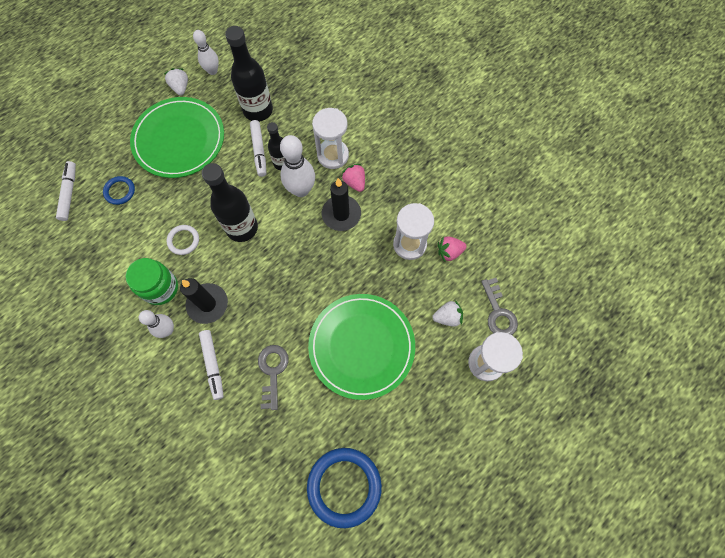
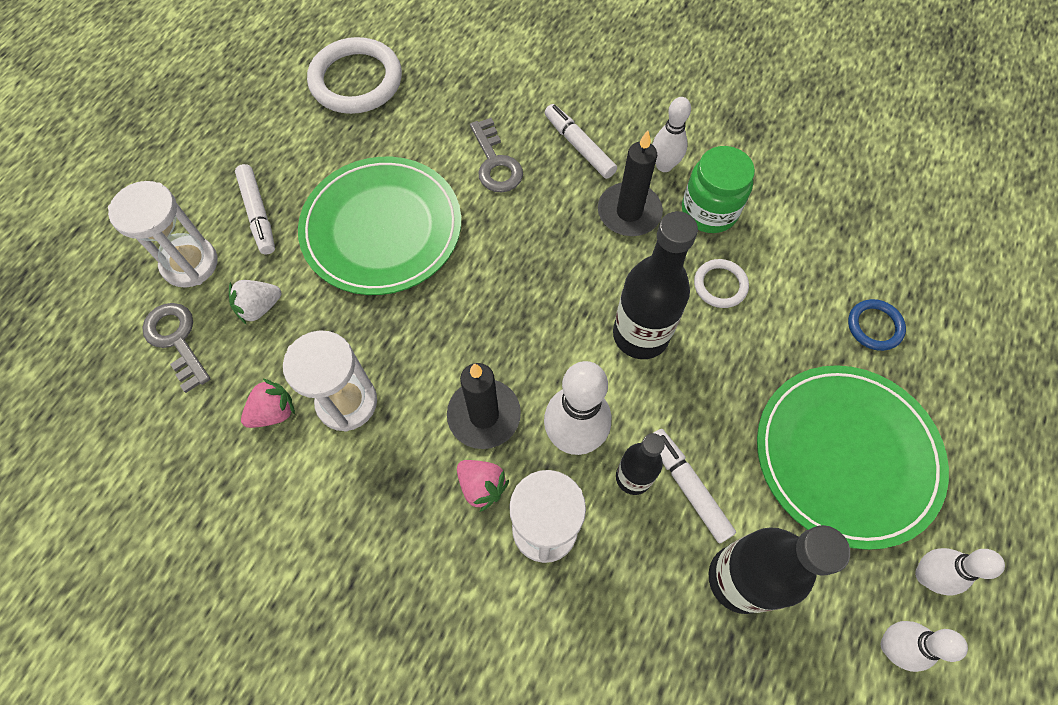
camera: 160 degrees right, 5 degrees down
white marker [56,161,76,221] -> white marker moved to [235,164,275,254]
white strawberry [164,68,188,96] -> white bowling pin [915,548,1005,596]
blue ring [307,448,382,528] -> white ring [307,37,402,114]

